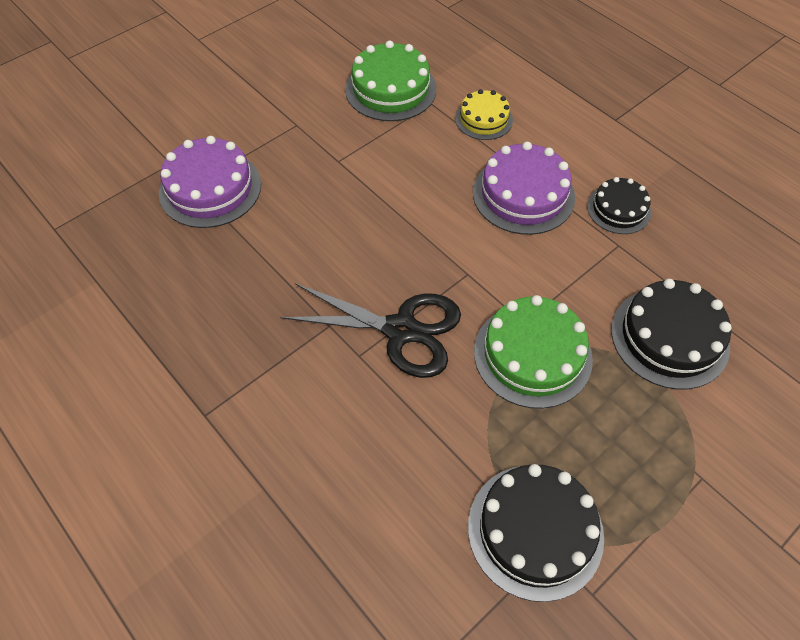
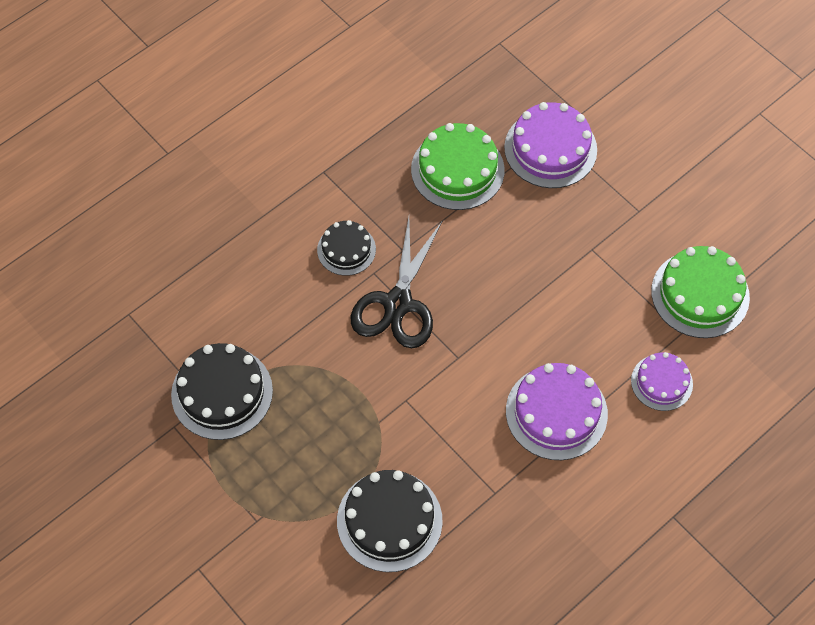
camera: 90 degrees right, 5 degrees up
yellow cake [455,89,513,140] -> purple cake [631,352,693,411]
green cake [474,295,593,409] -> green cake moved to [411,123,505,210]
black cake [587,177,651,234] -> black cake moved to [317,220,376,276]

